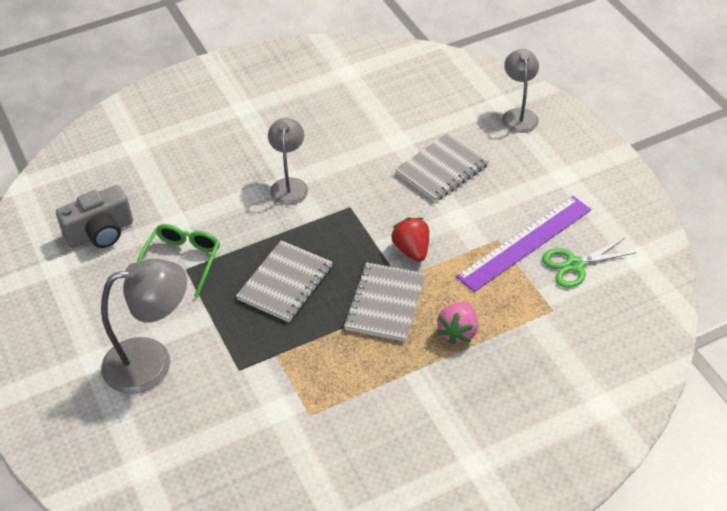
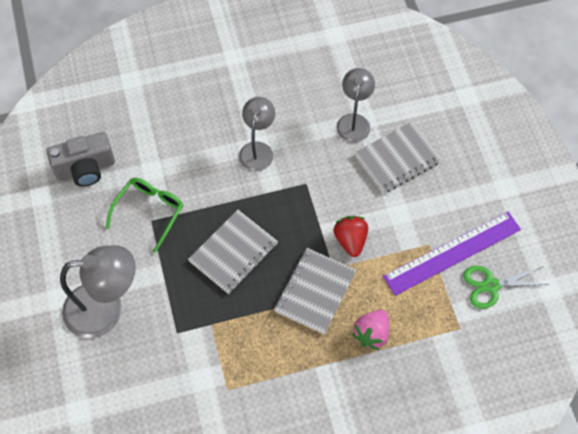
camera: 10 degrees right, 15 degrees up
grey lamp [502,49,539,133] -> grey lamp moved to [337,68,375,142]

